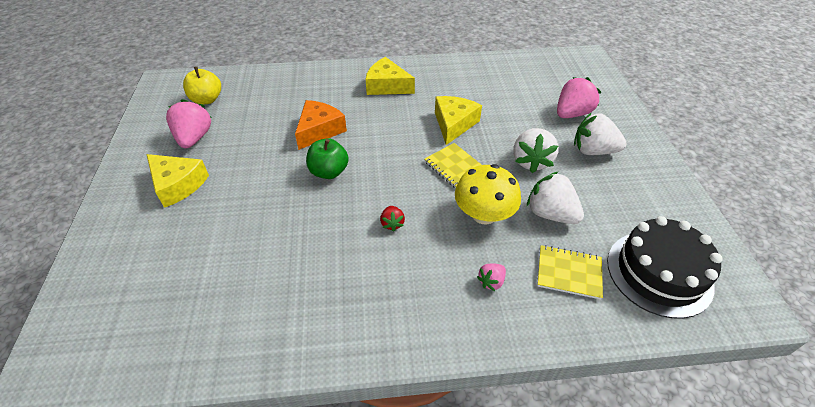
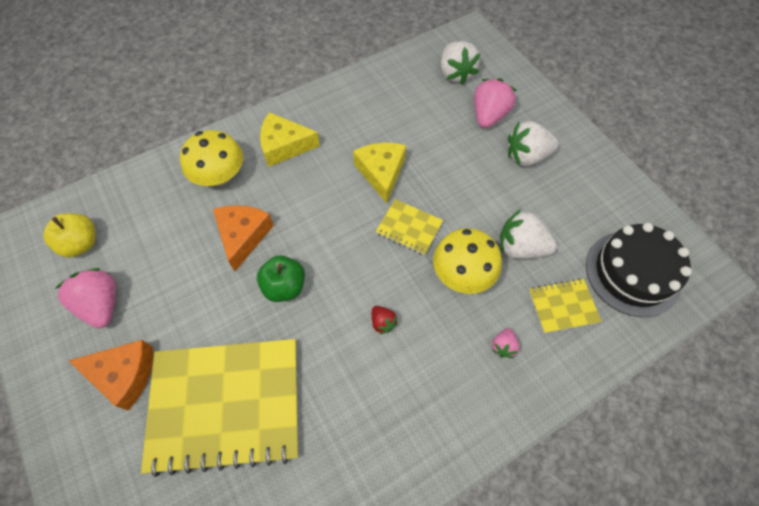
camera: 25 degrees left, 15 degrees up
yellow cheese [146,154,209,208] -> orange cheese [69,340,153,411]
white strawberry [514,128,559,173] -> white strawberry moved to [441,41,481,84]
none -> yellow notebook [141,339,298,477]
none -> yellow mushroom [180,130,243,186]

